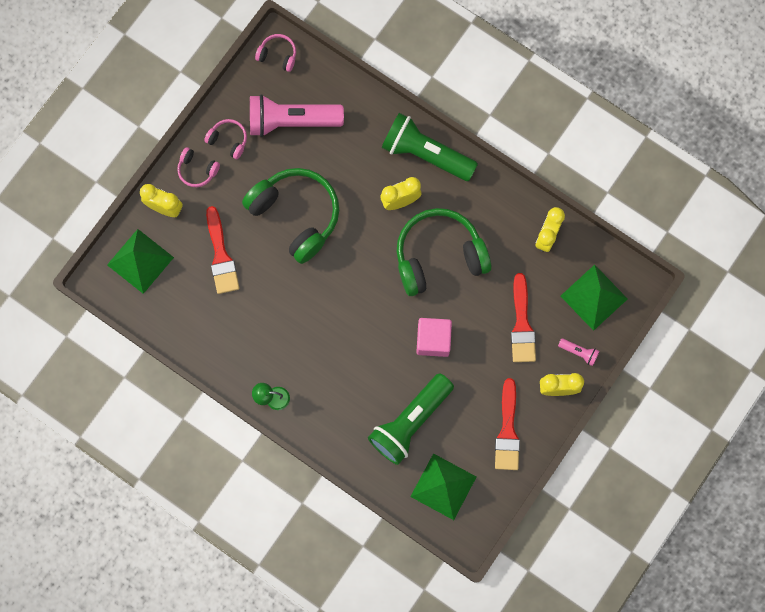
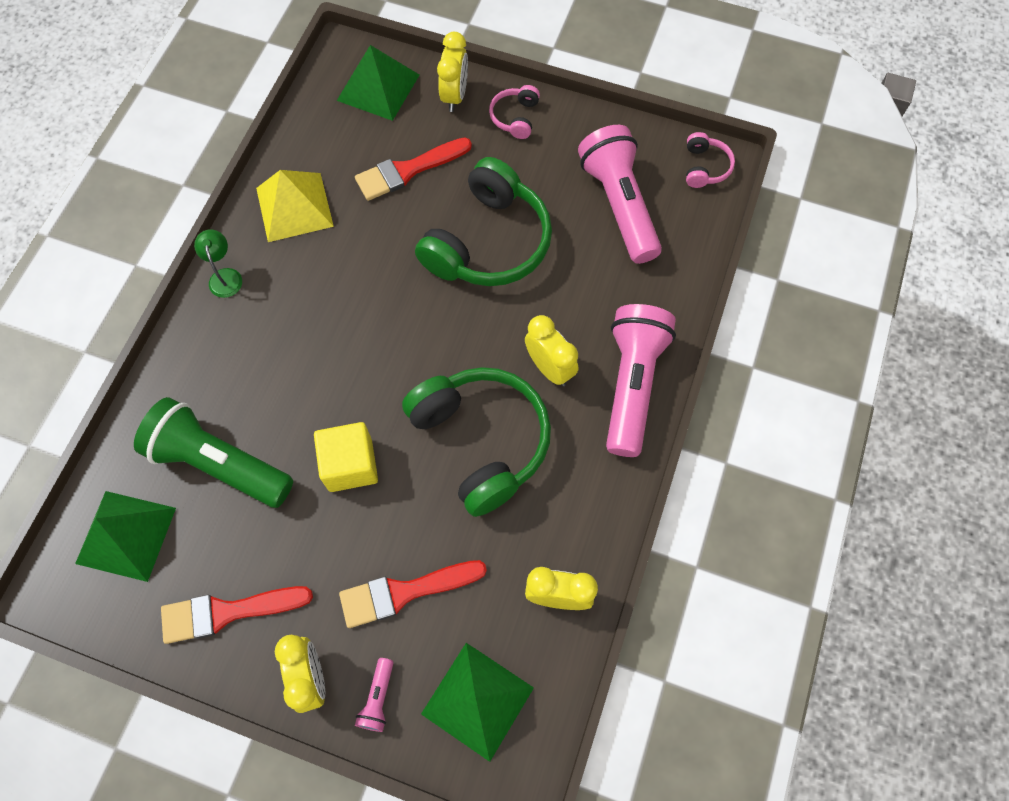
camera: 75 degrees right, 10 degrees down
pink headphones [204,119,247,159] -> none
green flashlight [382,113,478,181] -> pink flashlight [606,304,676,457]
pink cube [416,318,452,357] -> yellow cube [314,422,378,492]
none -> yellow pyramid [256,170,334,242]

